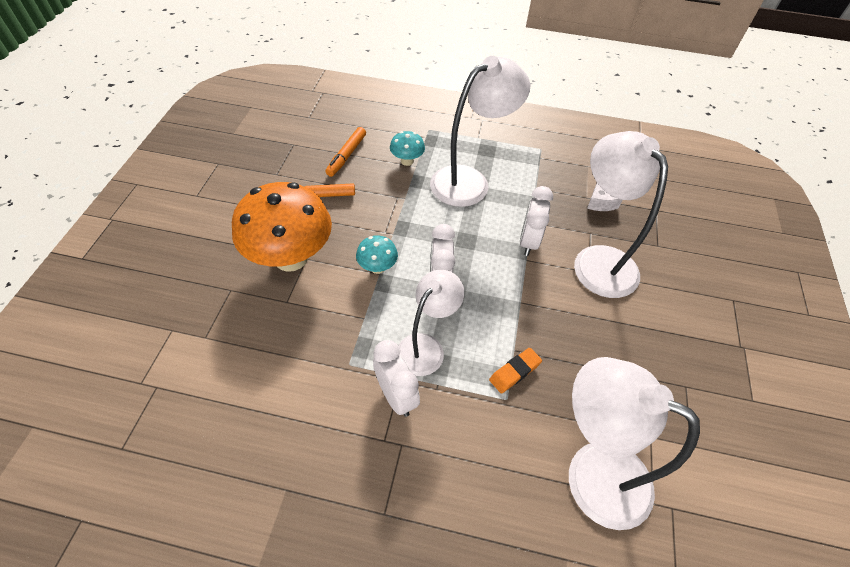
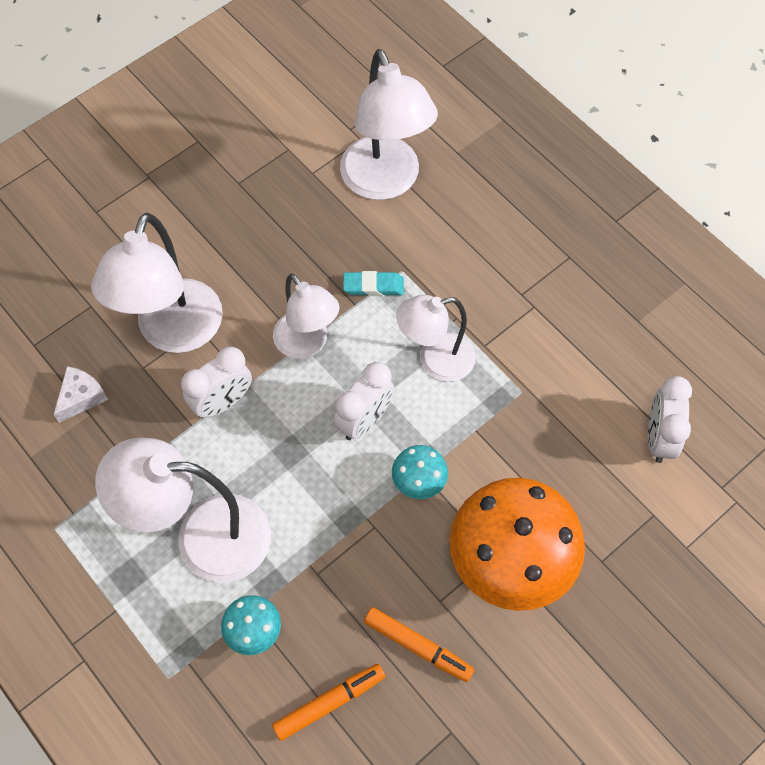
camera: 140 degrees left, 10 degrees up
white clock [373,340,420,417] -> white clock moved to [648,376,692,463]
orange eraser [489,348,542,394] -> turquoise eraser [343,271,404,296]
none -> white lamp [273,274,339,359]

